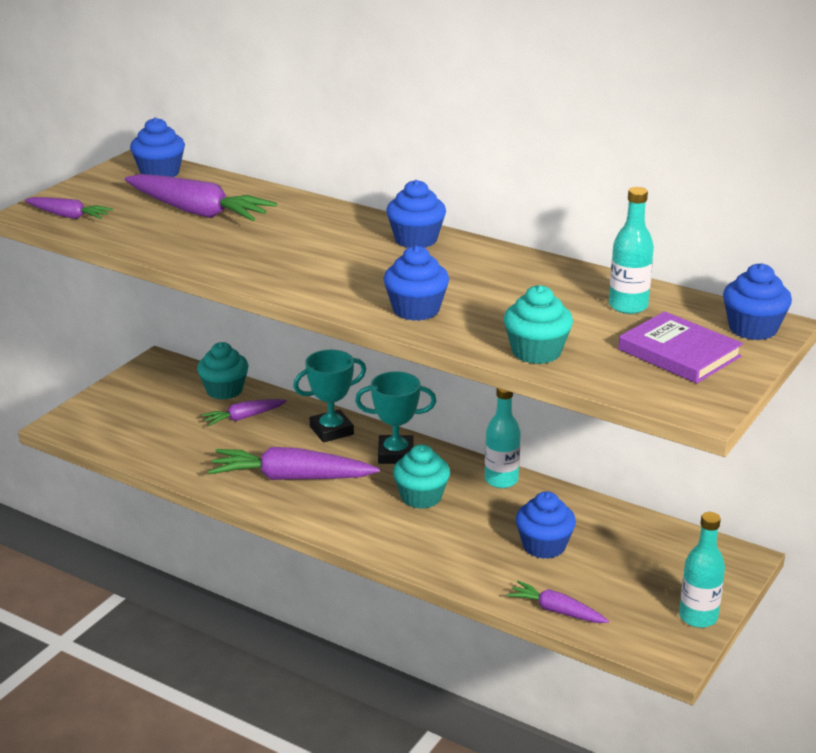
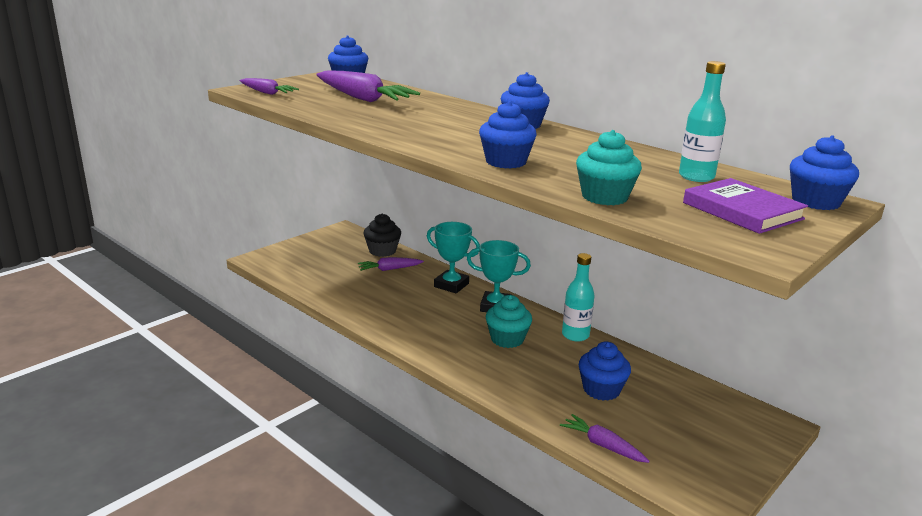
camera: 10 degrees right, 5 degrees down
turquoise cupcake [197,342,248,400] -> black cupcake [364,213,401,257]
purple carrot [208,447,380,480] -> none
turquoise trophy [293,350,366,443] -> turquoise trophy turned 45 degrees clockwise [427,222,480,293]
turquoise bottle [679,512,725,628] -> none

